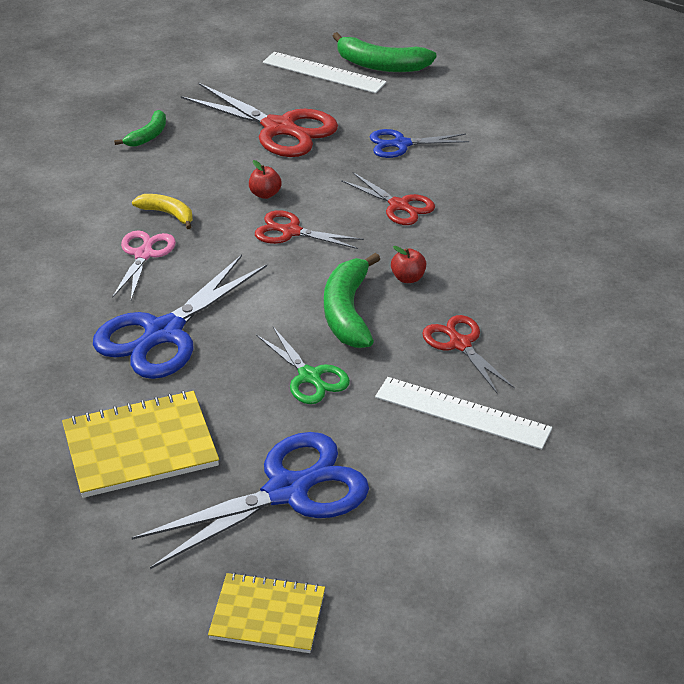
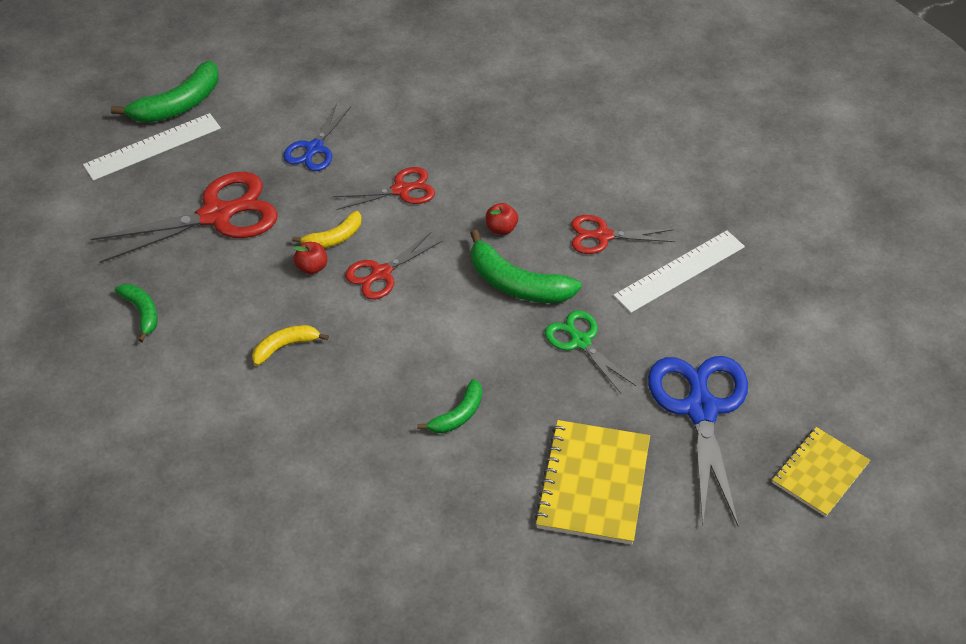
camera: 60 degrees left, 10 degrees up
blue scissors [93,255,267,379] -> green banana [417,379,482,433]
pink scissors [112,230,176,300] -> none
green scissors [256,327,350,404] -> green scissors turned 120 degrees counterclockwise [545,310,636,393]
none -> yellow banana [292,211,362,248]

